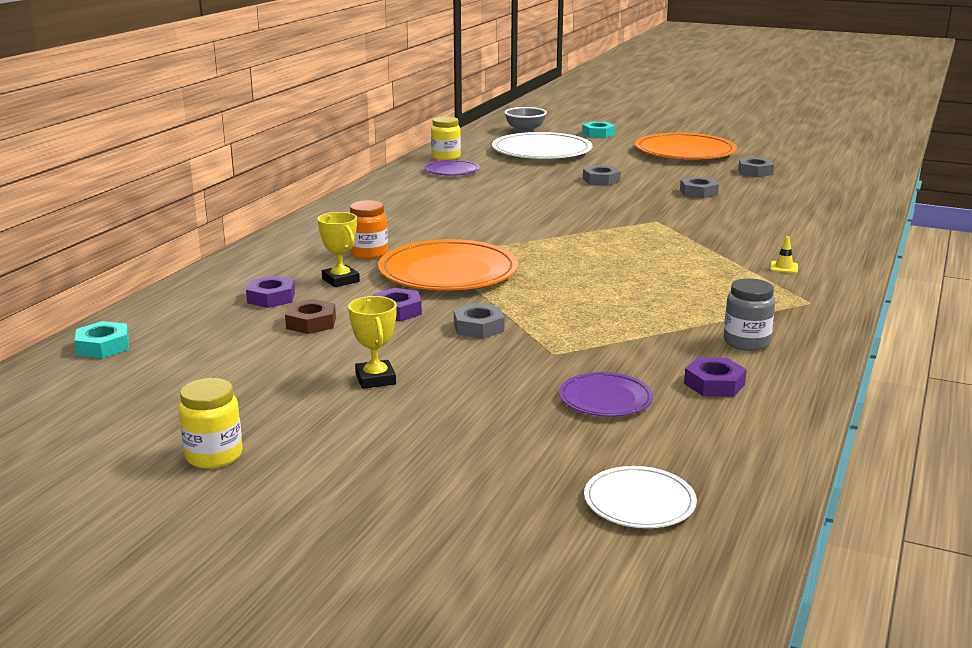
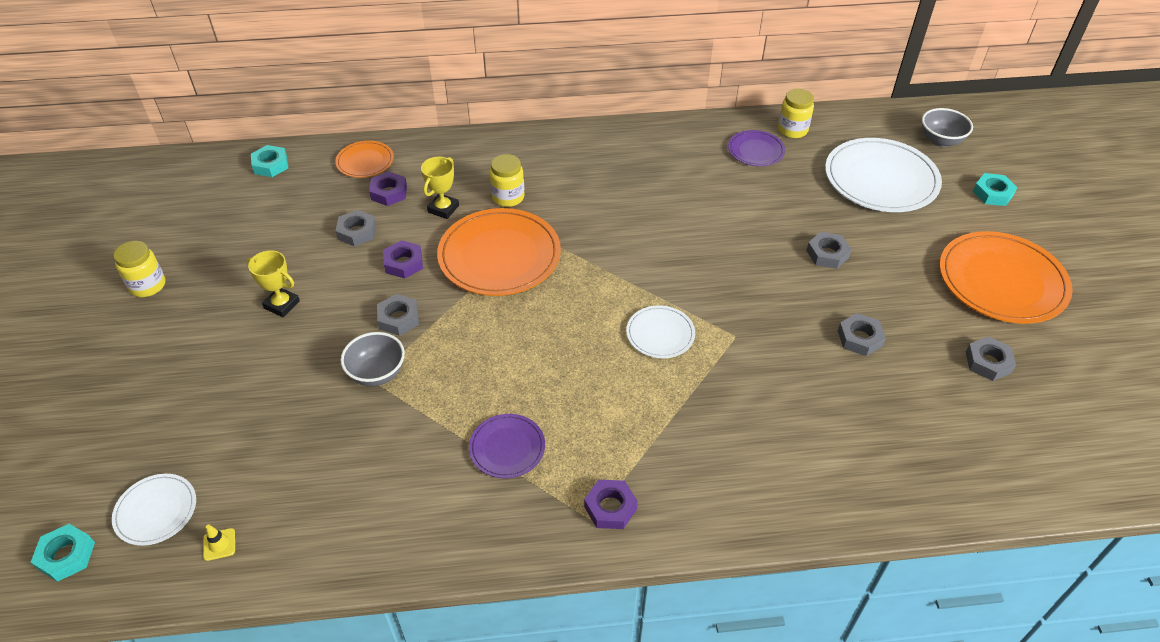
camera: 60 degrees right, 25 degrees up
brown nut [285,299,336,334] -> grey nut [336,210,376,247]
yellow trophy [348,296,397,389] -> yellow trophy turned 75 degrees clockwise [247,250,300,317]
orange jar [350,200,388,259] -> yellow jar [490,154,525,207]
purple plate [559,372,653,417] -> purple plate moved to [469,414,545,479]
purple nut [684,357,747,397] -> purple nut moved to [584,480,638,529]
grey jar [723,278,775,351] -> none
yellow traffic cone [770,236,798,273] -> yellow traffic cone moved to [203,524,235,561]
none -> turquoise nut [31,524,95,582]
none -> orange plate [335,141,394,178]
none -> grey bowl [341,332,405,386]
none -> white plate [626,305,695,358]

